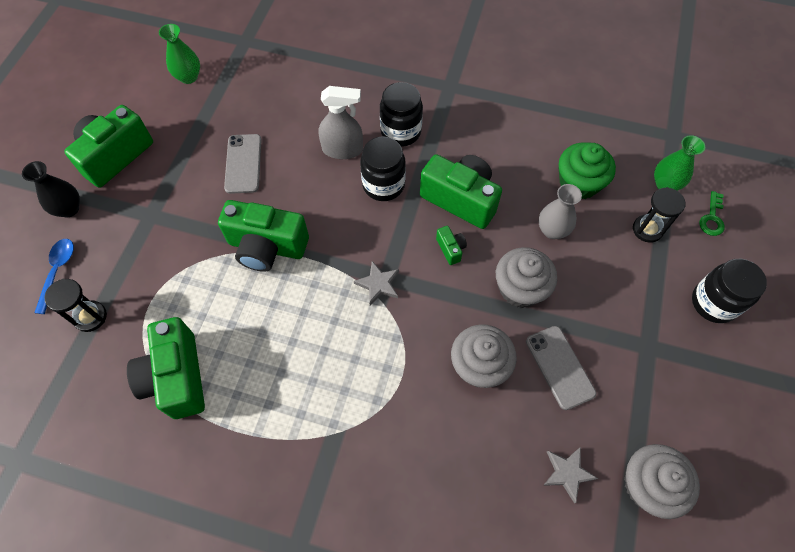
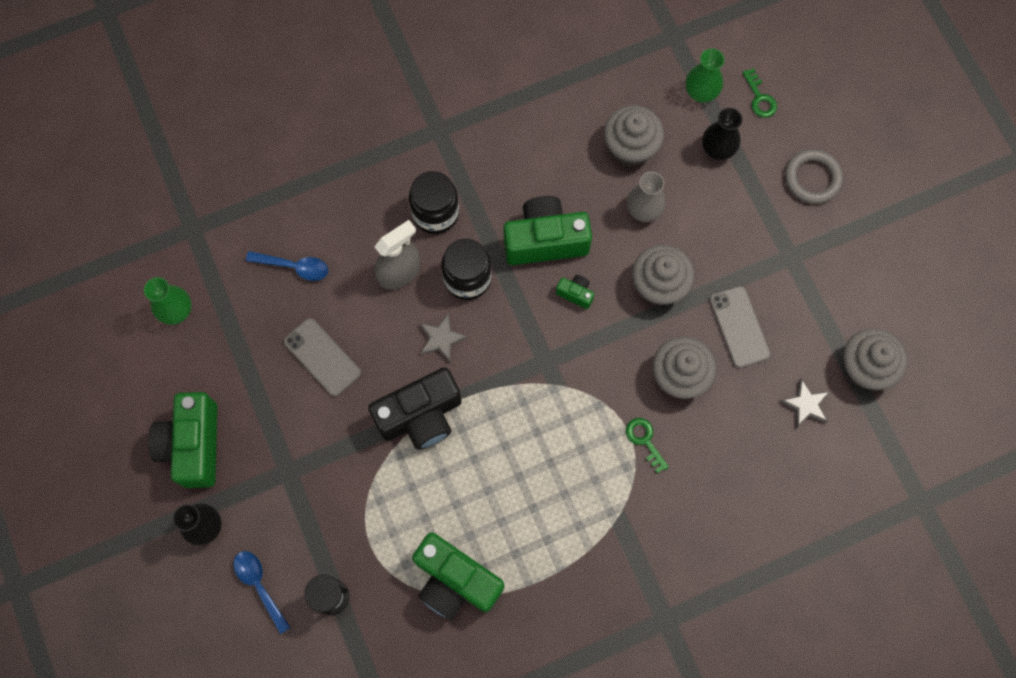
camera: 40 degrees left, 10 degrees up
green camera [218,200,309,272] -> black camera [368,367,462,450]
grey star [354,261,399,305] -> grey star moved to [420,313,467,362]
grey phone [526,326,596,410] -> grey phone turned 45 degrees clockwise [709,286,771,368]
green cupcake [558,142,616,199] -> grey cupcake [604,105,664,166]
black hourglass [633,187,685,243] -> black vase [702,108,742,160]
black jar [692,259,767,323] -> grey ring [785,149,843,204]
none -> blue spoon [246,251,328,281]
none -> green key [626,418,669,473]

